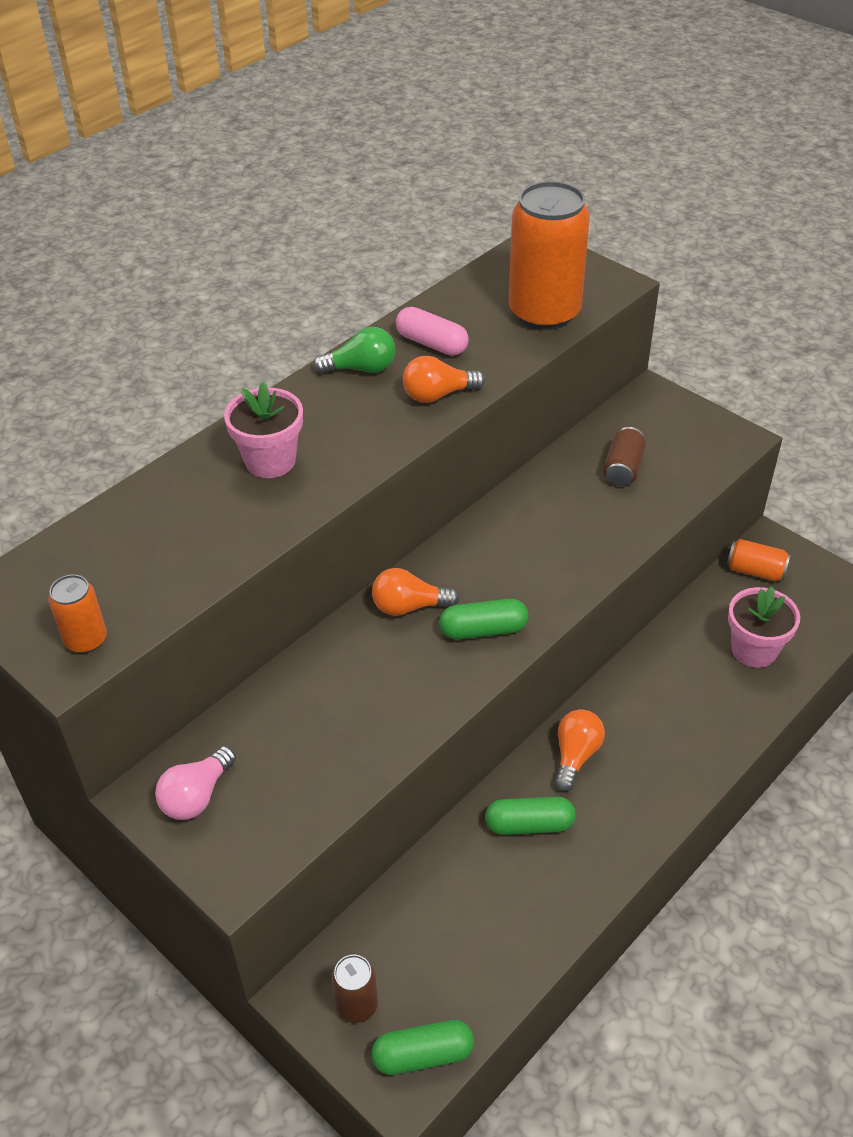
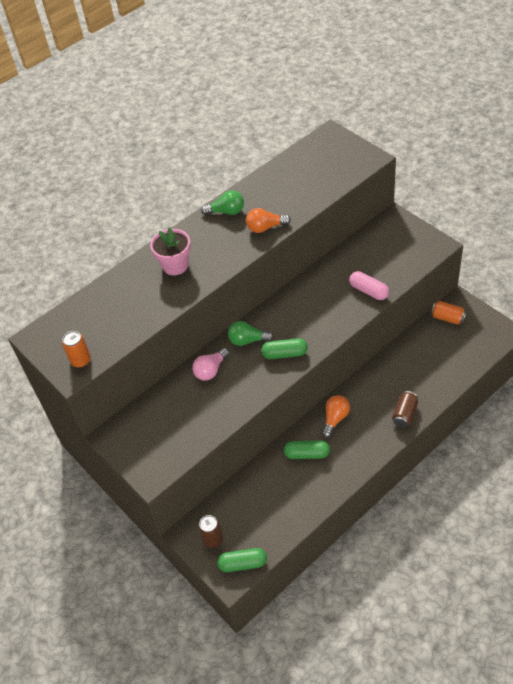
camera: 10 degrees right, 5 degrees up
pink light bulb [155,746,236,820] -> pink light bulb moved to [192,348,229,381]
orange light bulb [372,568,460,616] -> green light bulb [228,321,274,346]
pink capsule [396,307,469,356] -> pink capsule moved to [349,271,389,300]
orange can [509,181,590,330] -> none
brown can [603,427,646,486] -> brown can moved to [392,391,418,428]
pink flower pot [728,587,800,668] -> none

